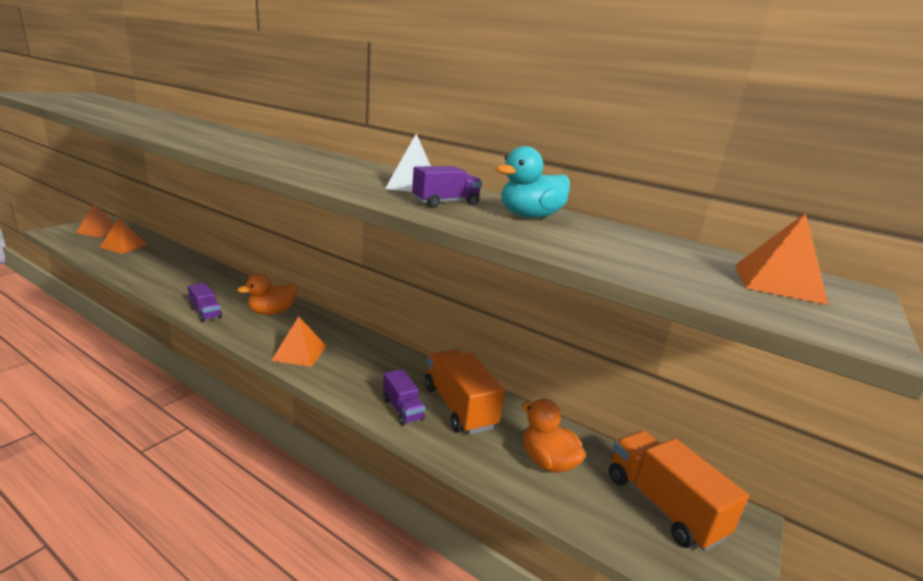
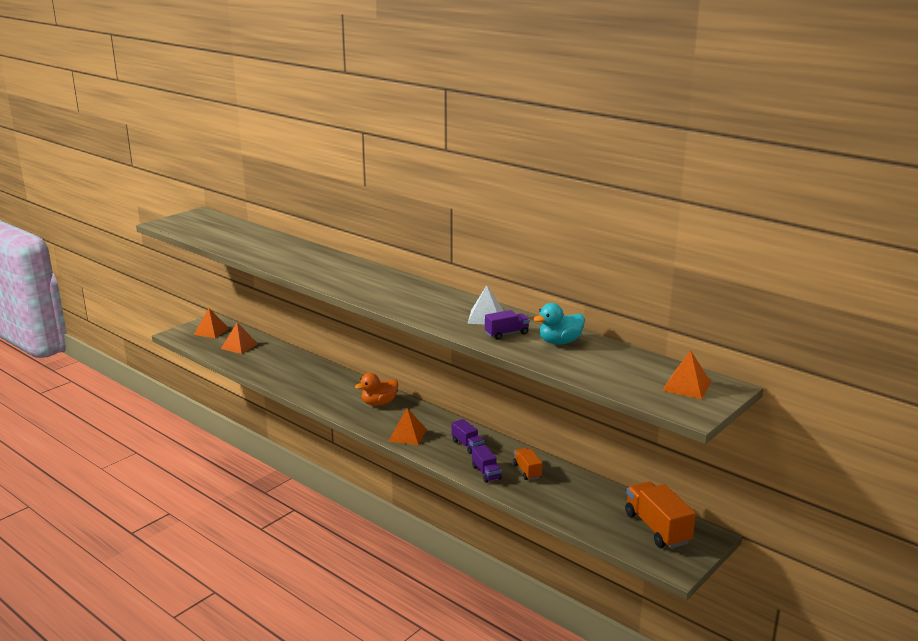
camera: 10 degrees right, 0 degrees up
purple truck [188,283,222,322] -> purple truck moved to [452,419,484,454]
orange truck [424,349,505,435] -> orange truck [513,448,542,480], size x0.56
orange duck [522,399,586,473] -> none

